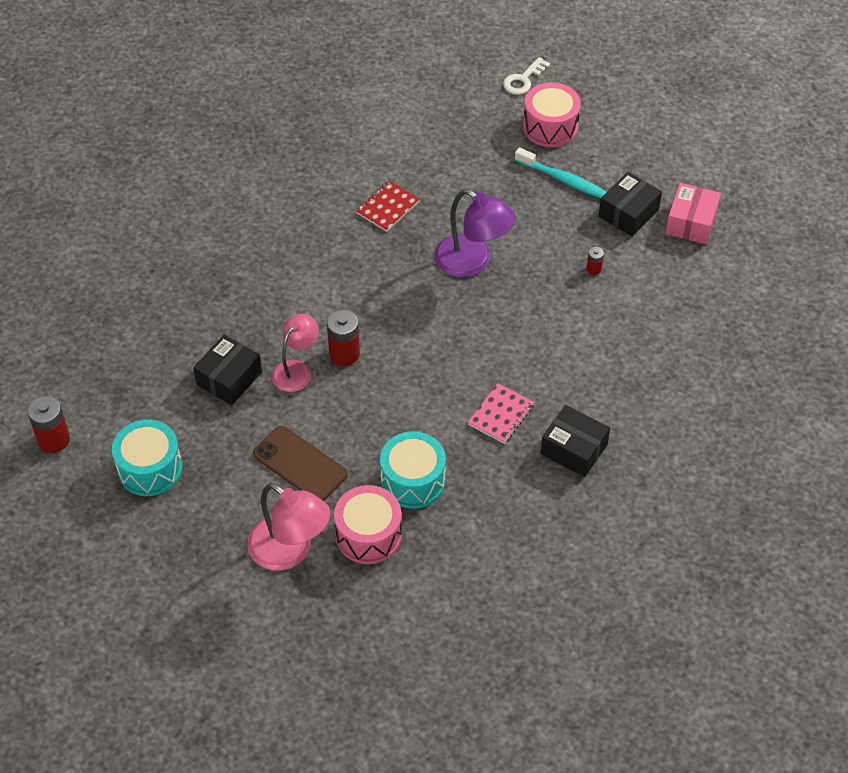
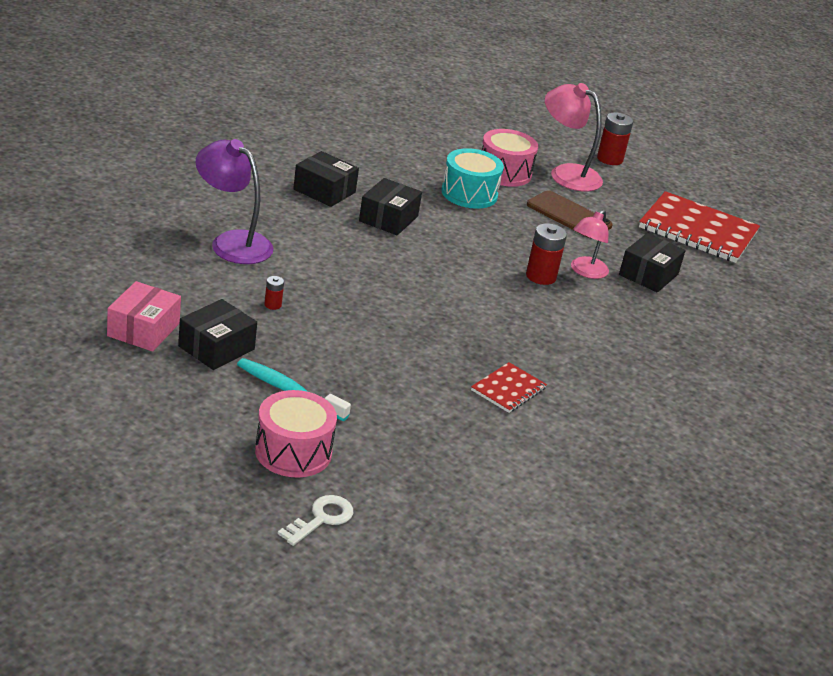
camera: 175 degrees right, 20 degrees down
red battery [28,396,70,453] -> red battery moved to [597,112,633,165]
turquoise drum [112,419,183,496] -> red notebook [639,191,760,263]
purple lamp [434,189,516,277] -> purple lamp moved to [195,139,274,264]
pink notebook [468,383,535,444] -> black box [359,178,422,235]

